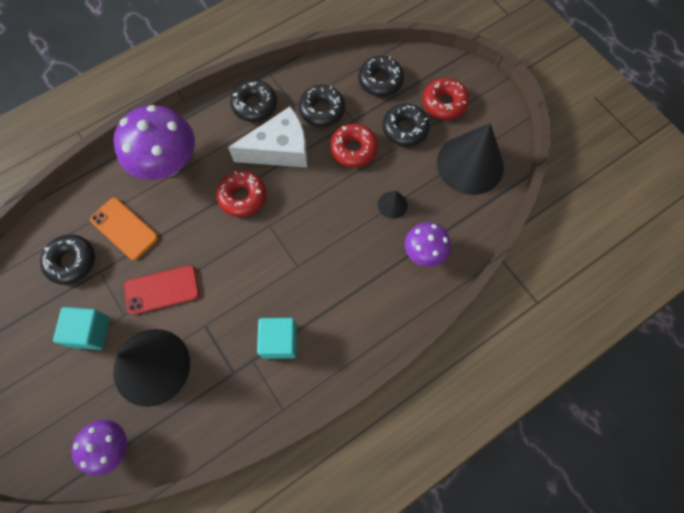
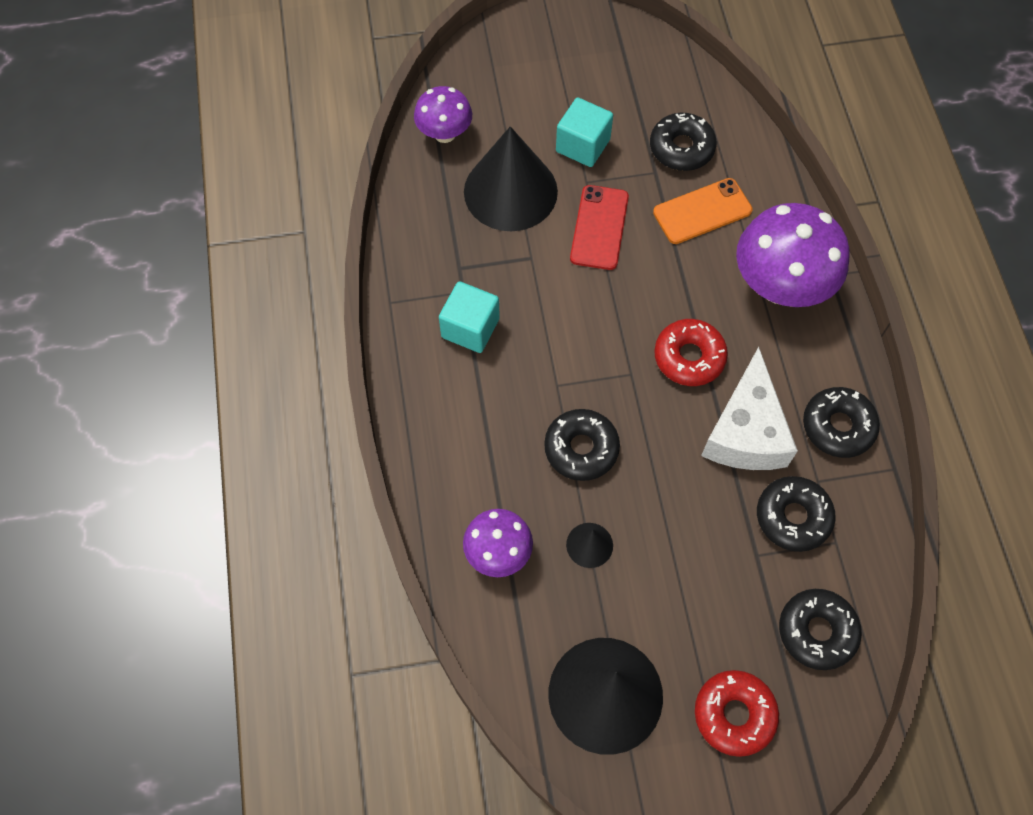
camera: 115 degrees right, 5 degrees down
red donut [330,123,378,168] -> none
black donut [383,103,430,147] -> black donut moved to [544,409,620,481]

